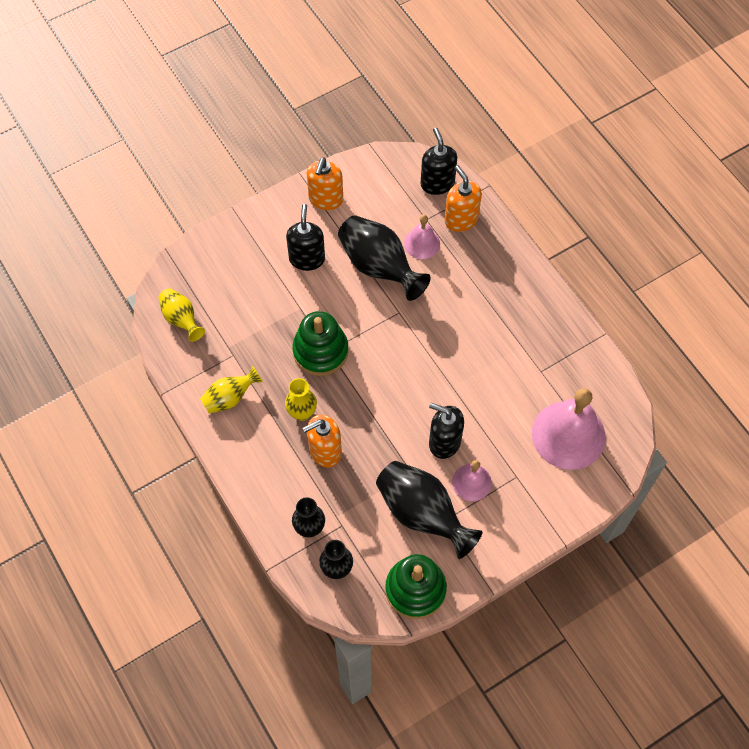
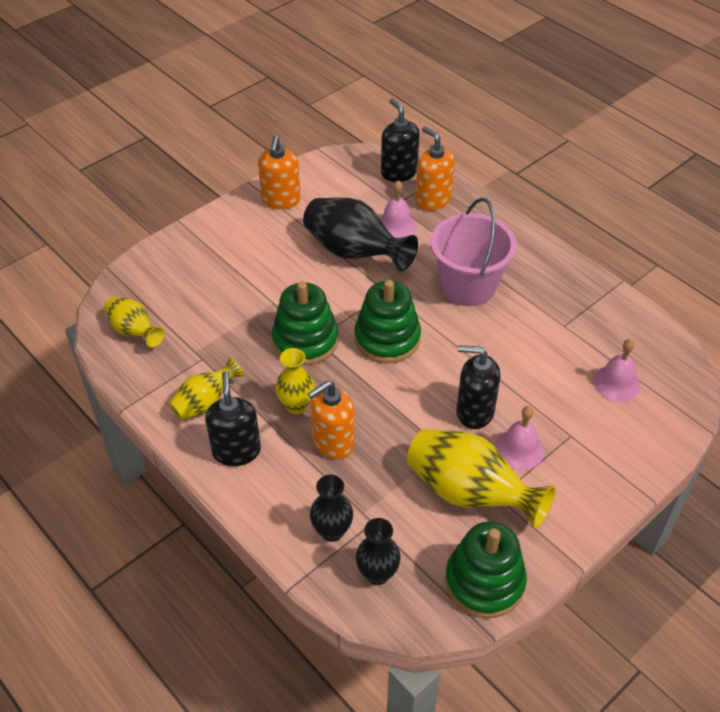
camera: 10 degrees left, 15 degrees down
black soap dispenser [286,204,325,271] -> black soap dispenser moved to [205,371,261,466]
black vase [376,461,483,559] -> yellow vase [407,429,556,529]
pink bell [532,388,606,470] -> pink bell [593,339,640,402], size x0.53
none -> green stacking toy [354,280,421,363]
none -> pink bucket [431,198,517,306]

